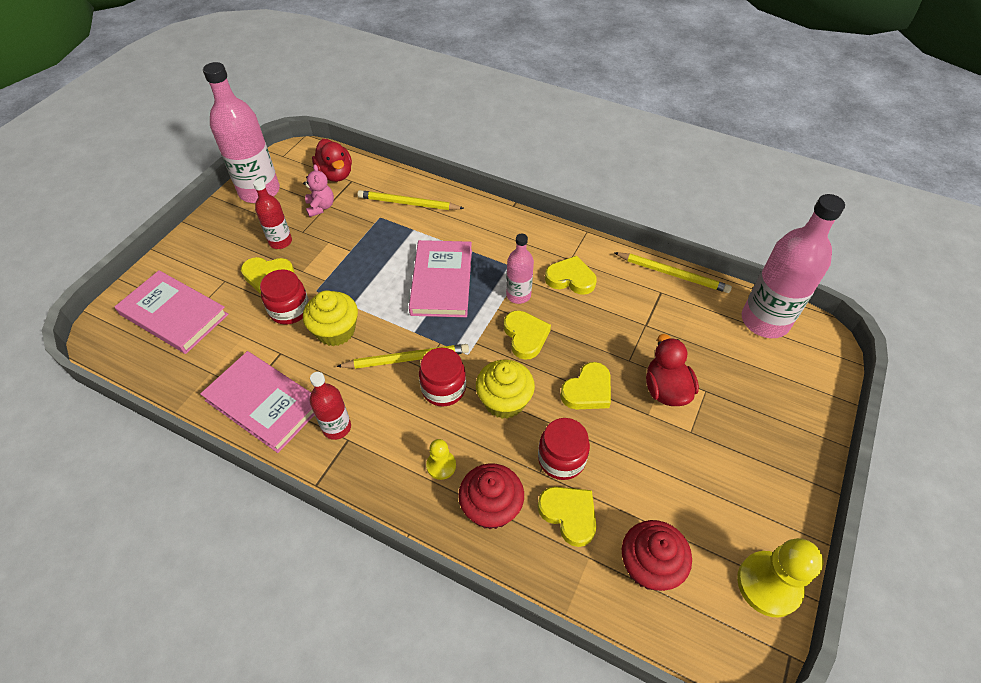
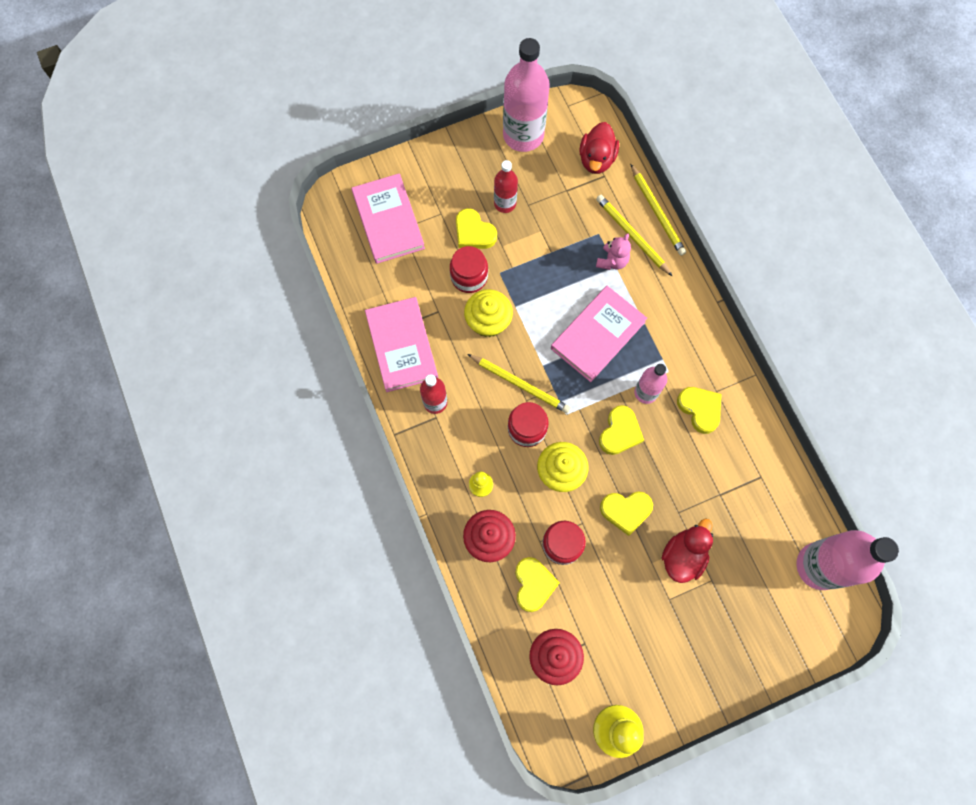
camera: 40 degrees right, 20 degrees up
pink teddy bear [303,164,334,217] -> pink teddy bear moved to [596,233,631,270]
yellow pencil [614,252,732,293] -> yellow pencil moved to [630,164,686,256]

